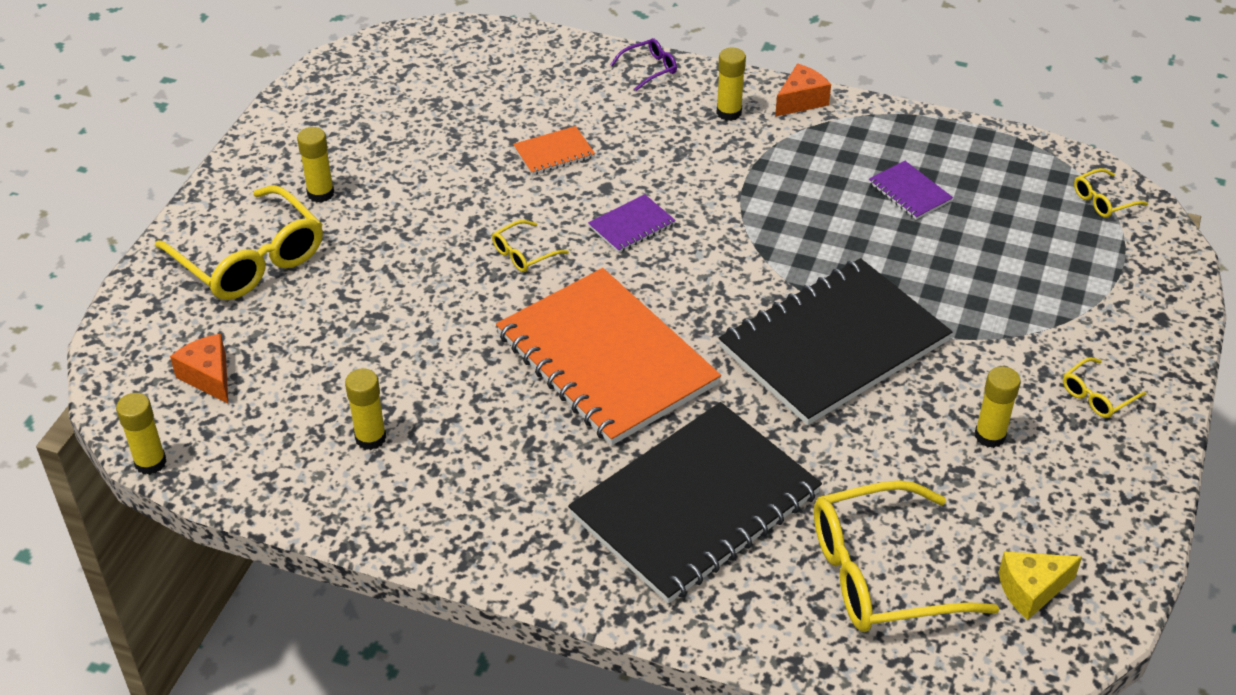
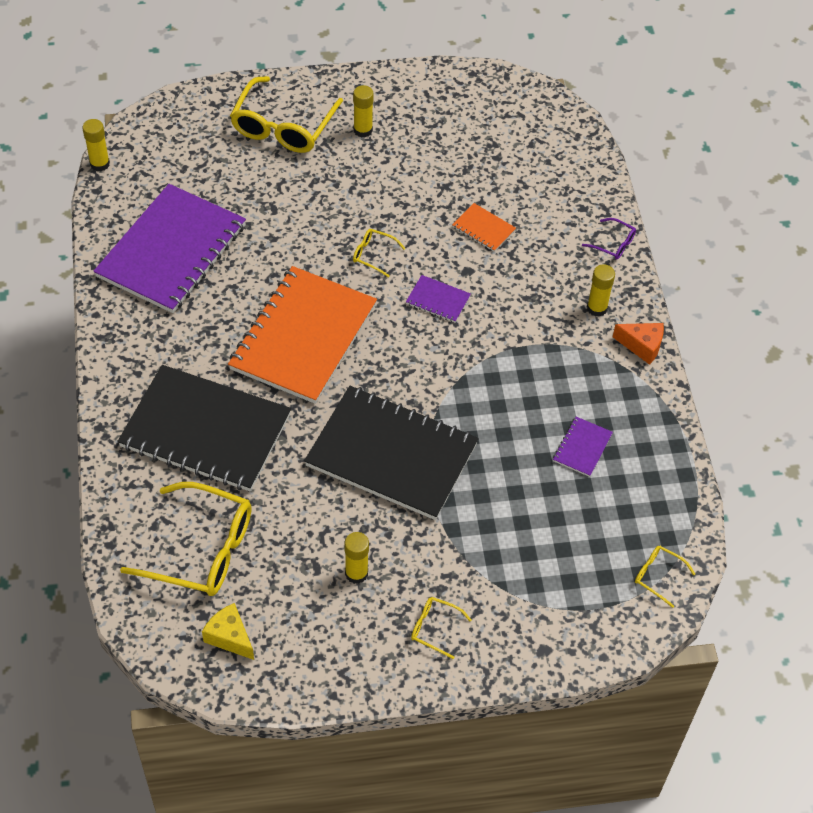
camera: 60 degrees right, 10 degrees up
orange cheese [170,334,228,404] -> none
yellow glue stick [345,368,386,450] -> purple notebook [93,184,246,313]
yellow glasses [814,480,1000,632] -> yellow glasses turned 150 degrees clockwise [120,482,252,596]

